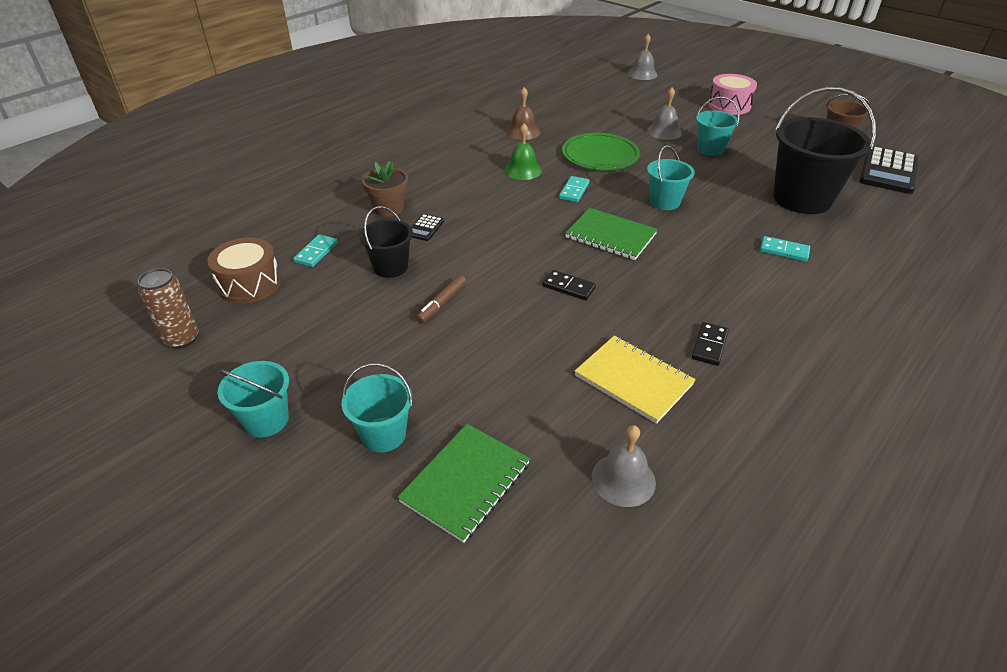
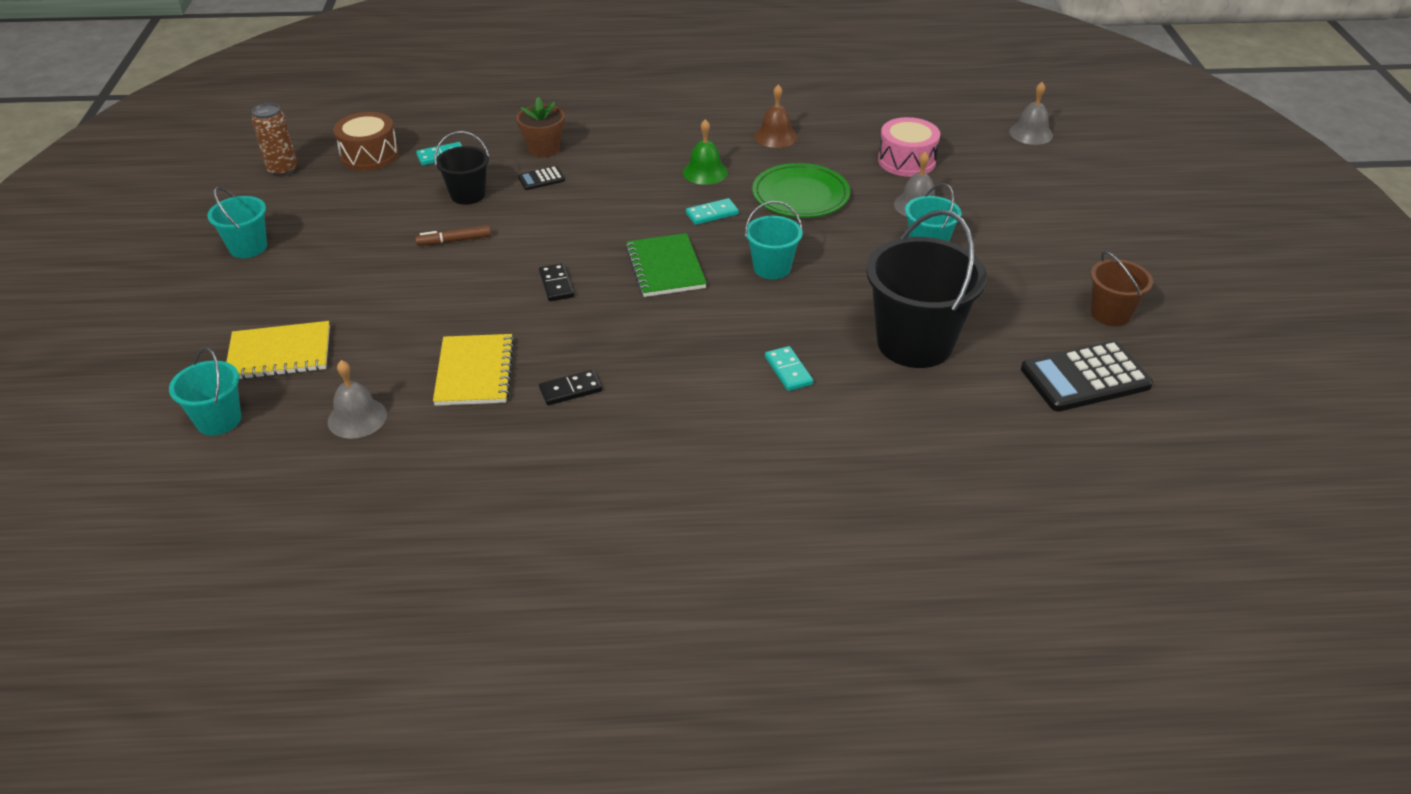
camera: 45 degrees right, 0 degrees up
turquoise bucket [341,363,413,452] -> turquoise bucket moved to [169,347,241,435]
green notebook [397,424,530,543] -> yellow notebook [226,321,330,379]
pink drum [708,74,757,115] -> pink drum moved to [878,117,940,177]

